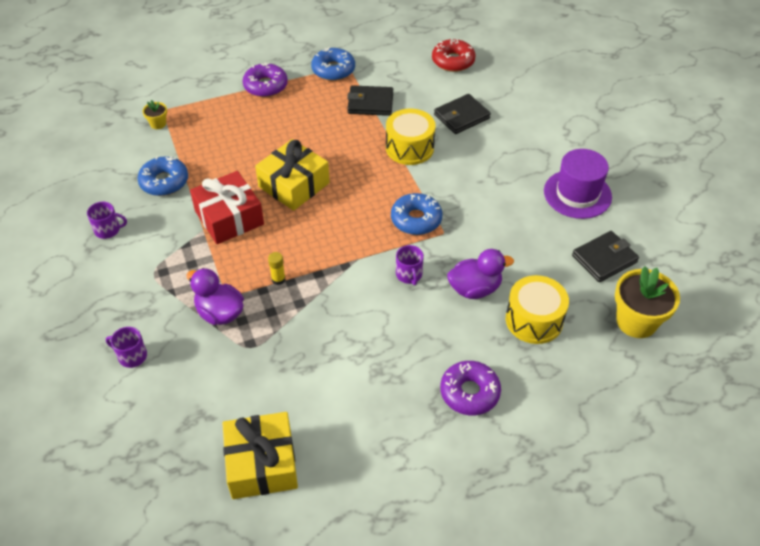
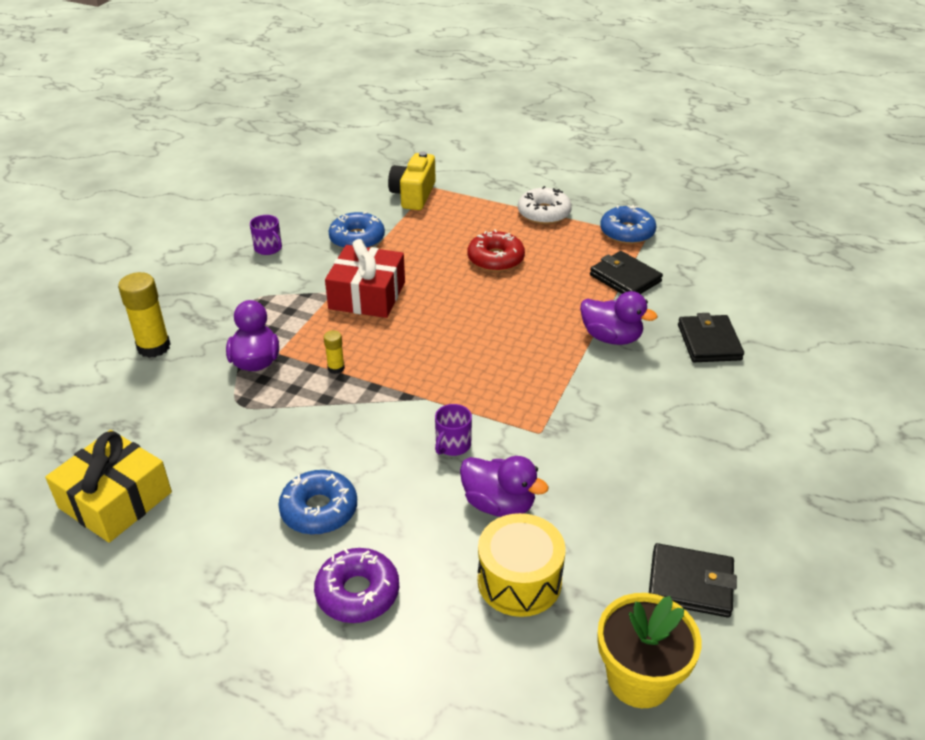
camera: 45 degrees right, 10 degrees down
purple mug [106,327,147,368] -> yellow glue stick [118,272,171,358]
yellow flower pot [142,100,167,129] -> yellow camera [388,151,436,210]
purple donut [243,62,288,97] -> white donut [518,186,572,224]
yellow gift [255,139,330,211] -> none
yellow drum [386,109,436,165] -> purple duck [580,291,657,345]
blue donut [391,193,442,235] -> blue donut moved to [278,470,357,535]
red donut [432,39,476,72] -> red donut moved to [467,229,525,272]
black wallet [434,94,491,134] -> black wallet turned 75 degrees clockwise [678,313,744,362]
purple hat [544,149,612,219] -> none

